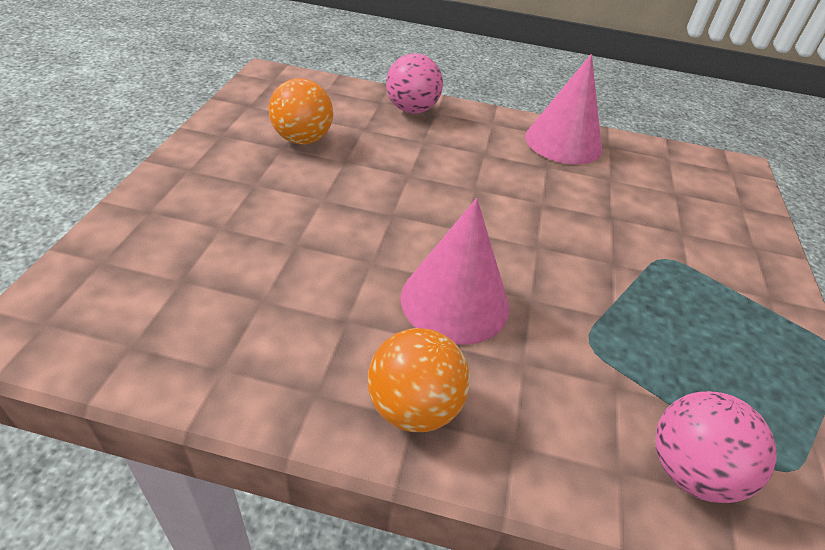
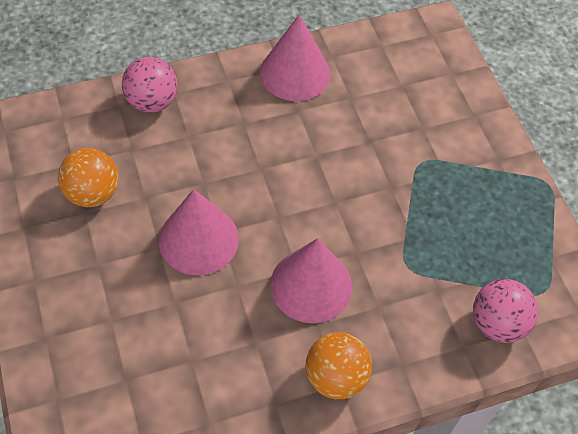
camera: 30 degrees left, 15 degrees up
none -> pink cone [159,189,239,275]

